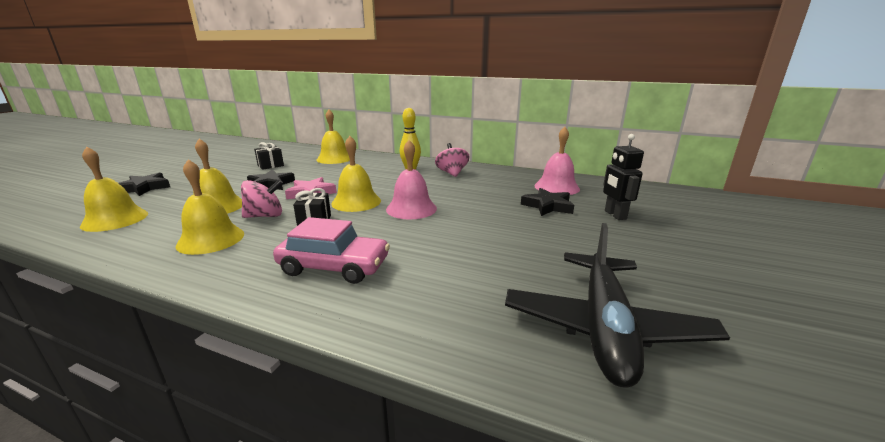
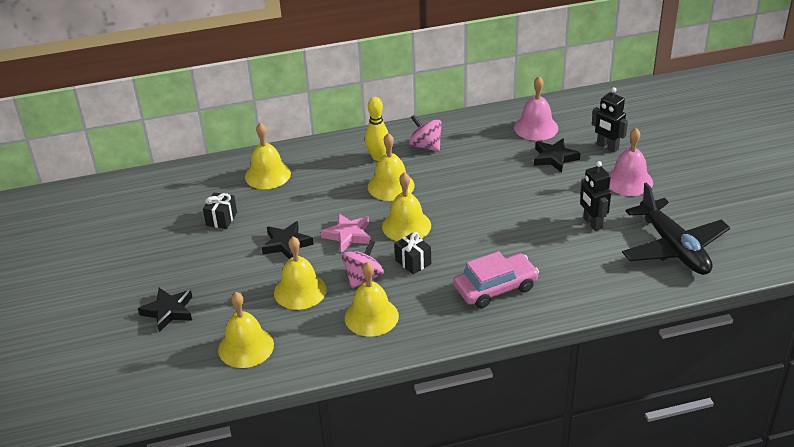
camera: 35 degrees left, 15 degrees up
pink bell [386,140,437,219] -> pink bell moved to [608,128,653,196]
none -> yellow bell [368,133,415,201]
none -> black robot [580,161,611,231]

